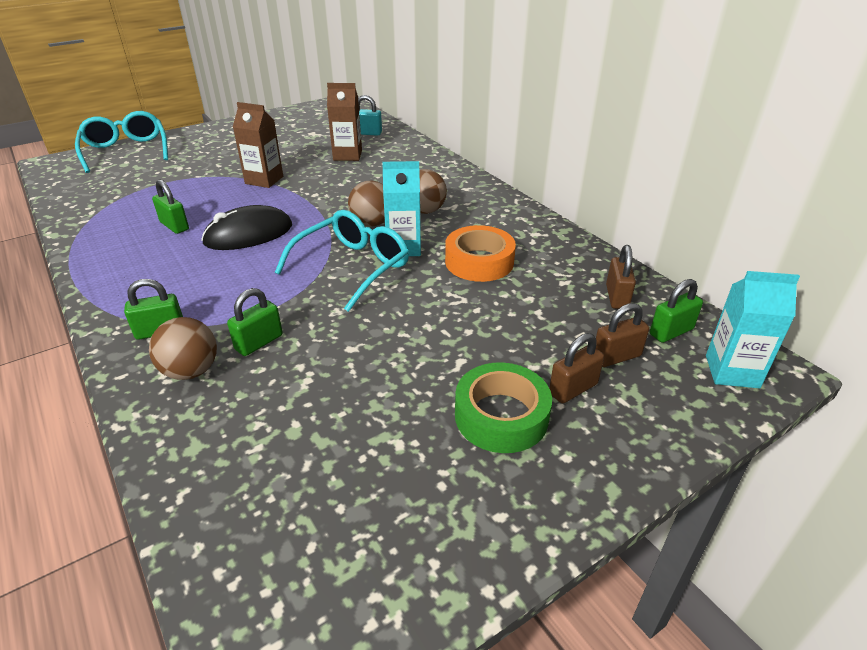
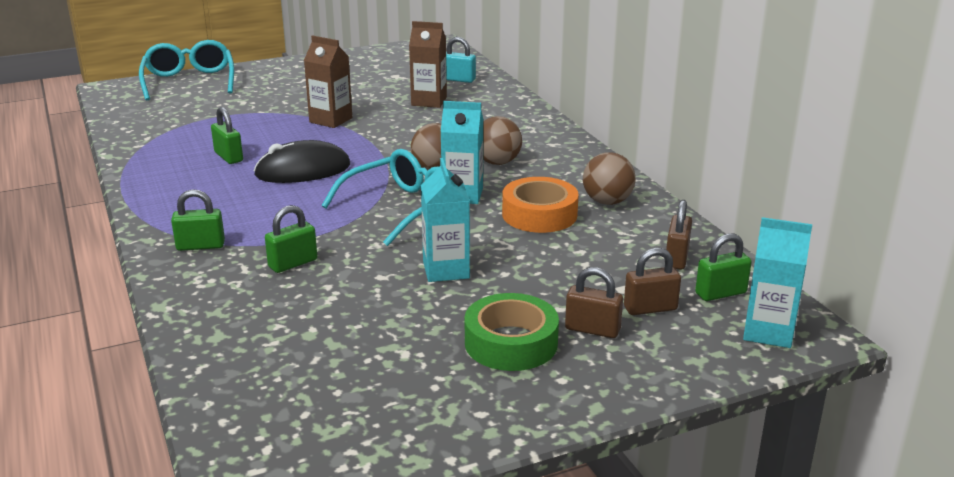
camera: 10 degrees right, 10 degrees down
brown ball [149,317,217,380] -> brown ball moved to [583,152,635,205]
brown padlock [549,333,604,403] -> brown padlock turned 45 degrees clockwise [565,267,623,338]
none -> turquoise carton [421,158,470,282]

